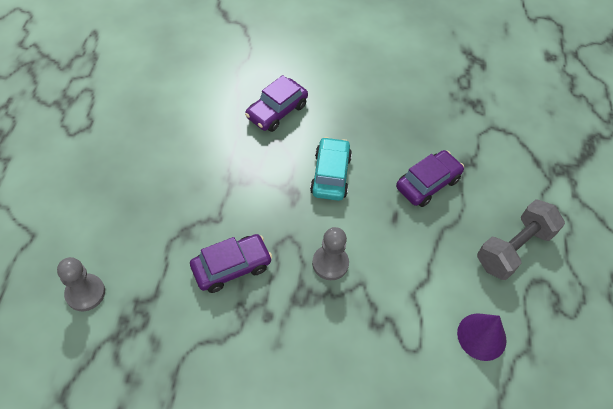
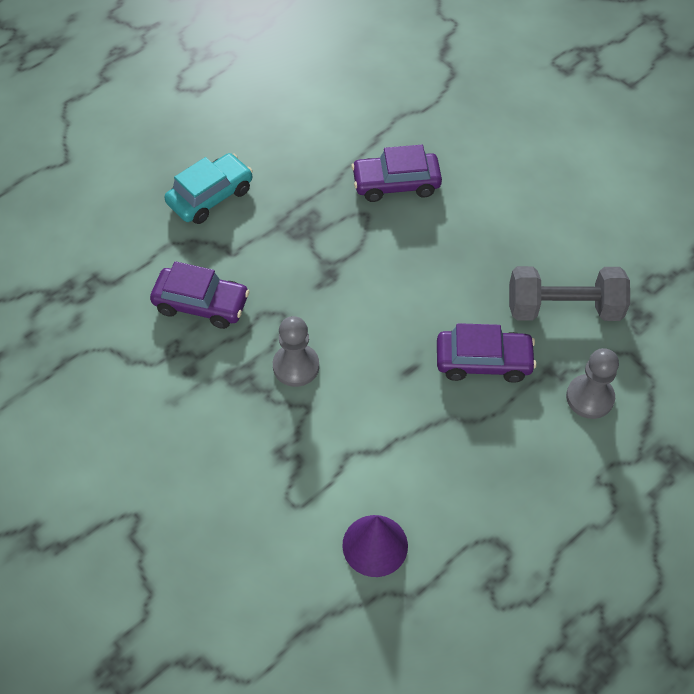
camera: 45 degrees right, 0 degrees up
grey pawn [57,257,105,311] -> grey pawn moved to [566,348,619,419]
turquoise car [310,137,352,201] -> turquoise car moved to [164,153,253,224]
grey dumbbell [477,199,565,280] -> grey dumbbell moved to [509,266,630,321]

